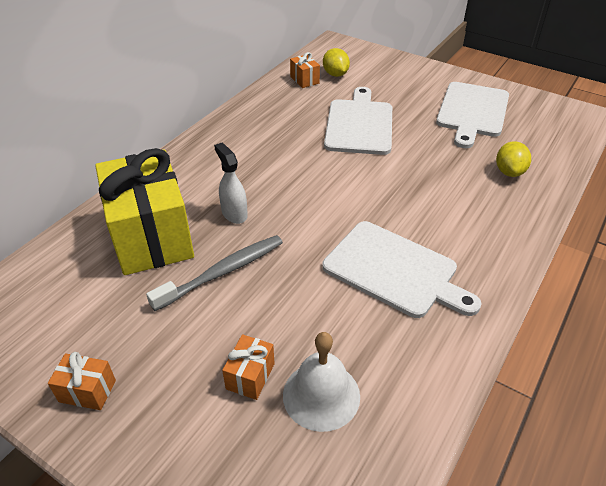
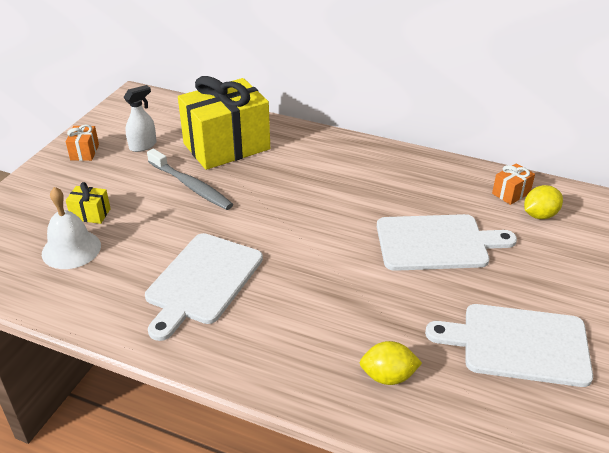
camera: 80 degrees right, 5 degrees down
white spray bottle [214,143,248,224] -> white spray bottle moved to [124,85,157,152]
orange gift [222,334,275,400] -> yellow gift [66,182,111,224]

